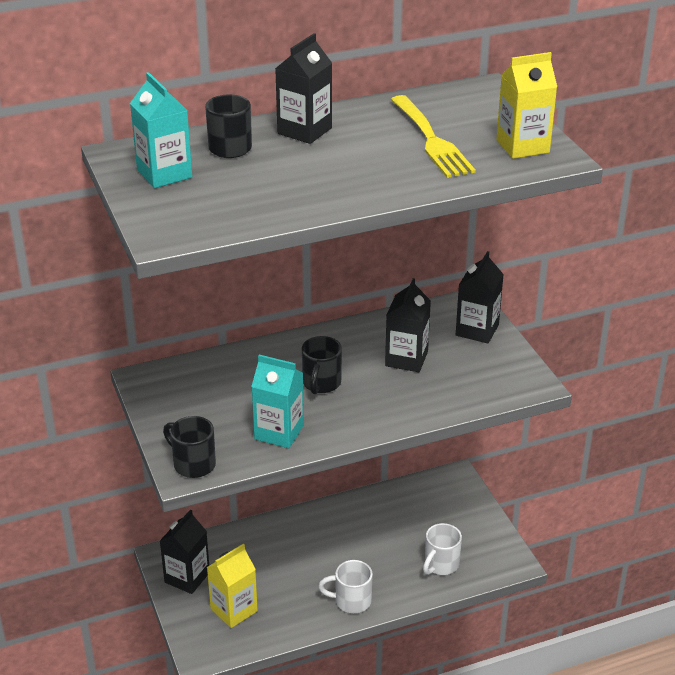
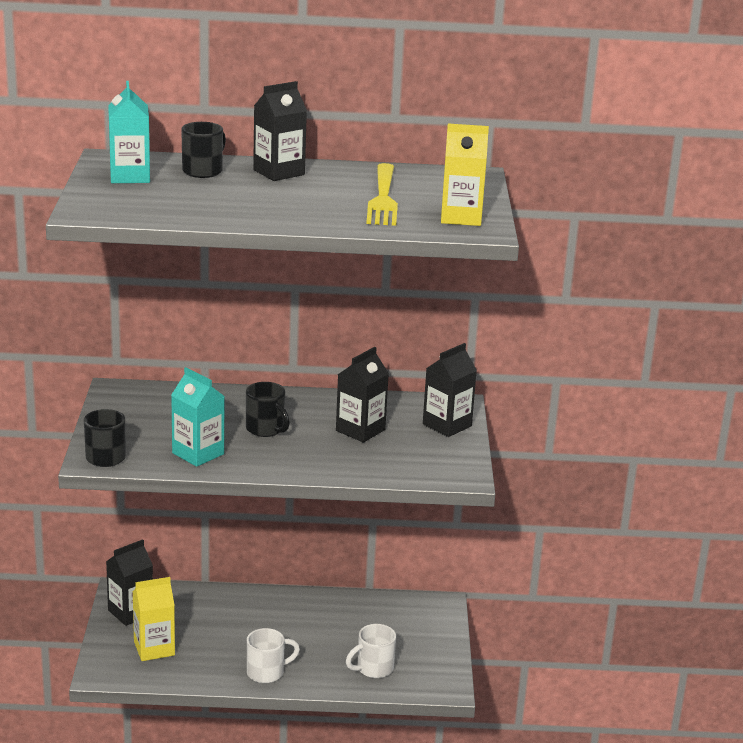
camera: 20 degrees right, 10 degrees down
black mug [302,336,342,394] -> black mug turned 75 degrees counterclockwise [246,382,290,437]
white mug [318,560,373,613] -> white mug turned 135 degrees clockwise [247,628,300,683]

